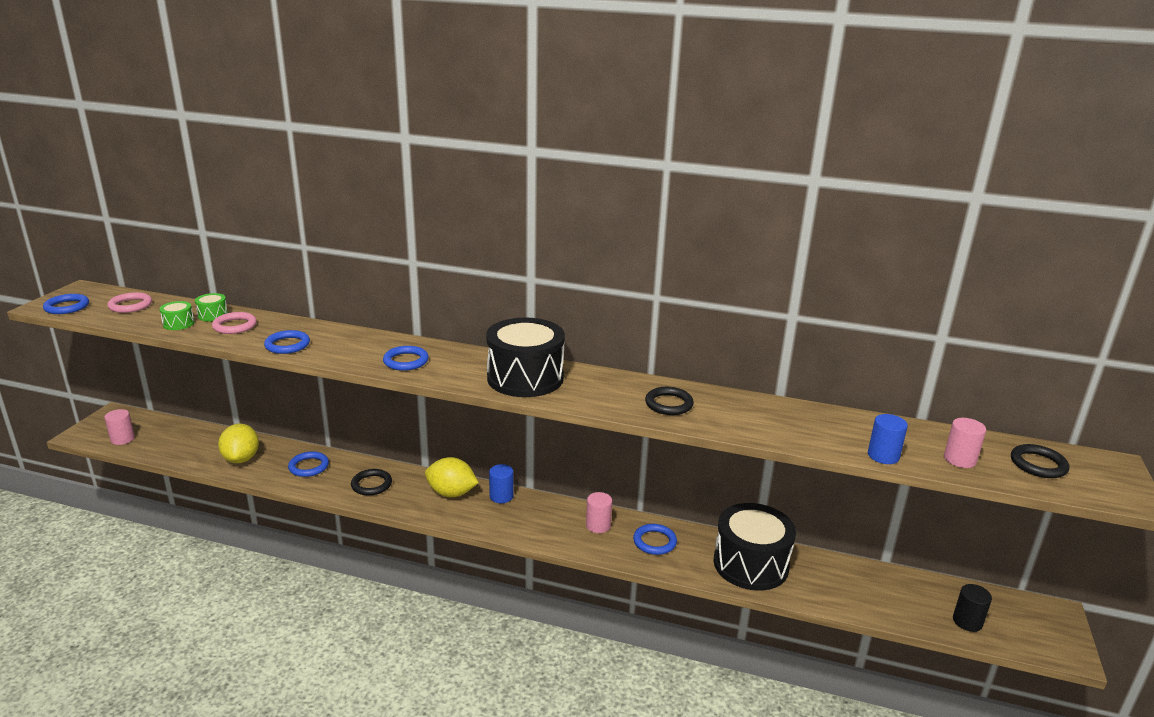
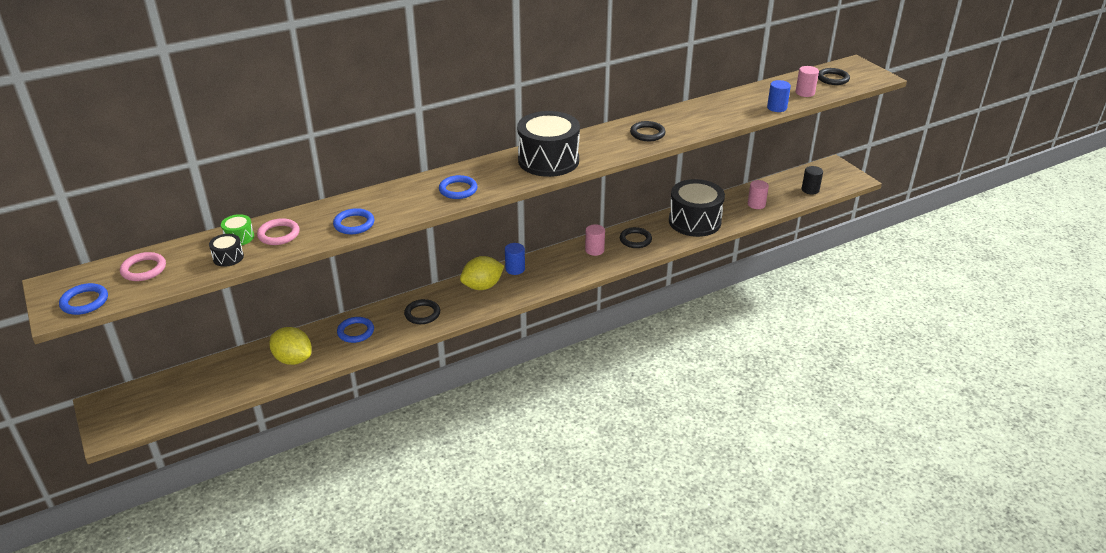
camera: 45 degrees left, 10 degrees up
pink cylinder [104,409,135,445] -> pink cylinder moved to [748,180,769,209]
green drum [159,301,194,330] -> black drum [209,234,244,267]
blue ring [633,524,677,555] -> black ring [620,227,652,248]

